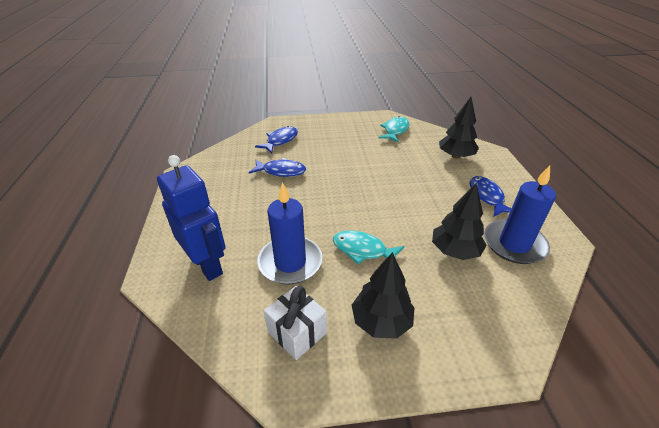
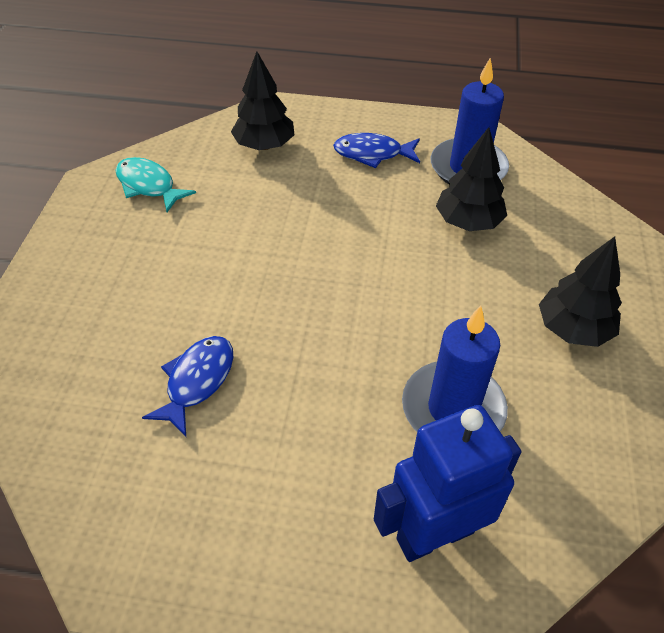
camera: 75 degrees left, 10 degrees up
blue fish [255,126,298,153] -> none
white gift [264,286,327,360] -> none
turquoise fish [333,231,404,264] -> none

